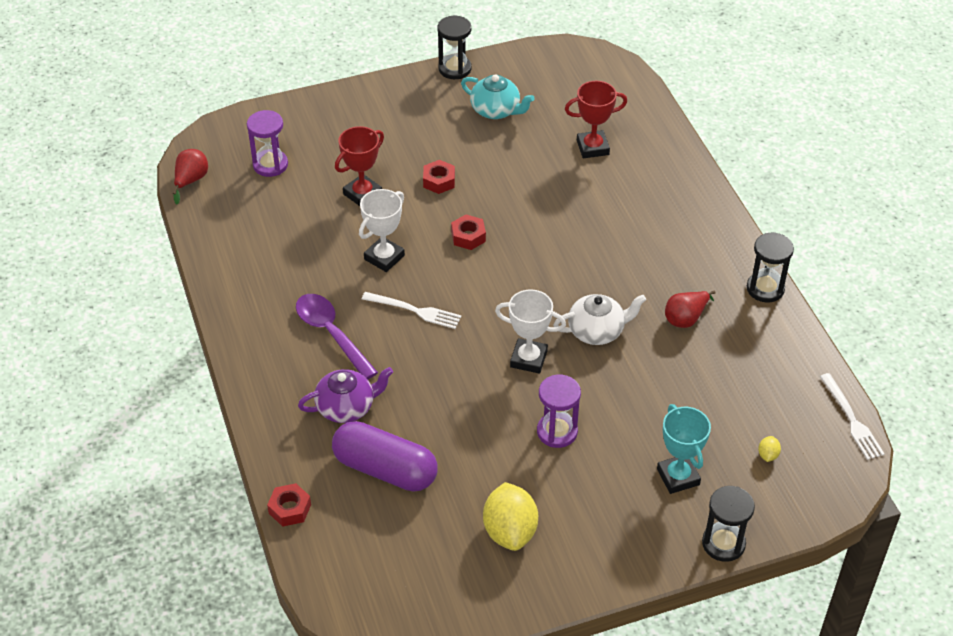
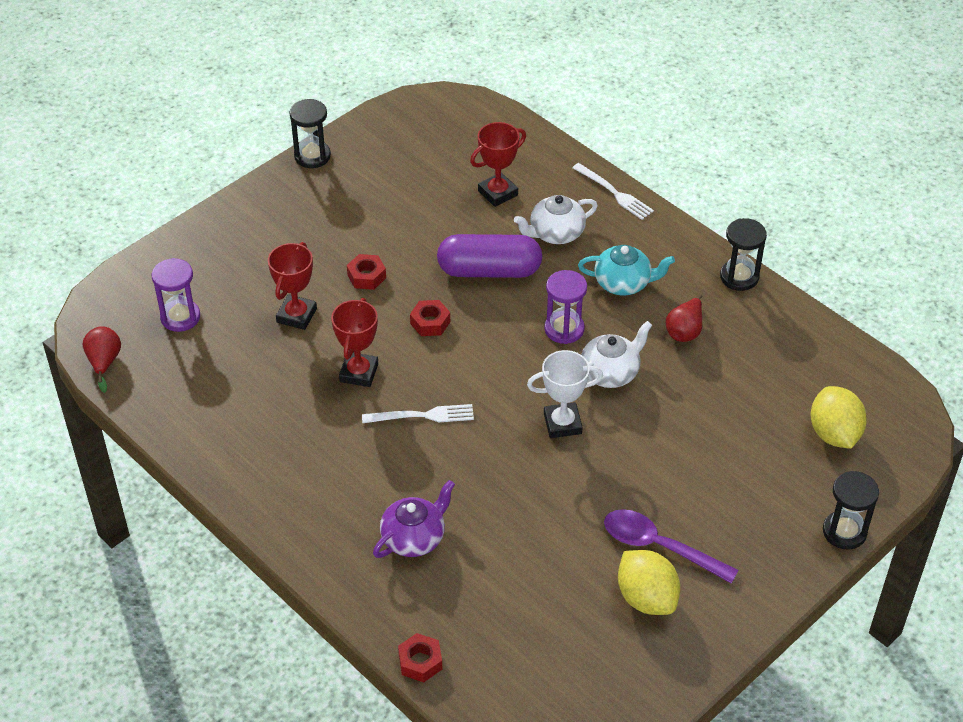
camera: 25 degrees left, 0 degrees up
purple spoon [296,294,378,379] -> purple spoon moved to [604,509,739,584]
purple capsule [332,421,438,492] -> purple capsule moved to [437,234,542,278]
white trophy [359,189,405,272] -> red trophy [331,298,378,387]
turquoise teapot [461,75,535,119] -> turquoise teapot moved to [578,245,675,295]
purple hourglass [537,375,581,448] -> purple hourglass moved to [544,270,587,344]
turquoise trophy [657,404,711,494] -> none
yellow lemon [758,436,781,462] -> yellow lemon [811,386,867,449], size x2.39
white fork [820,373,885,460] -> white fork moved to [572,163,654,220]
none -> white teapot [514,195,598,244]

